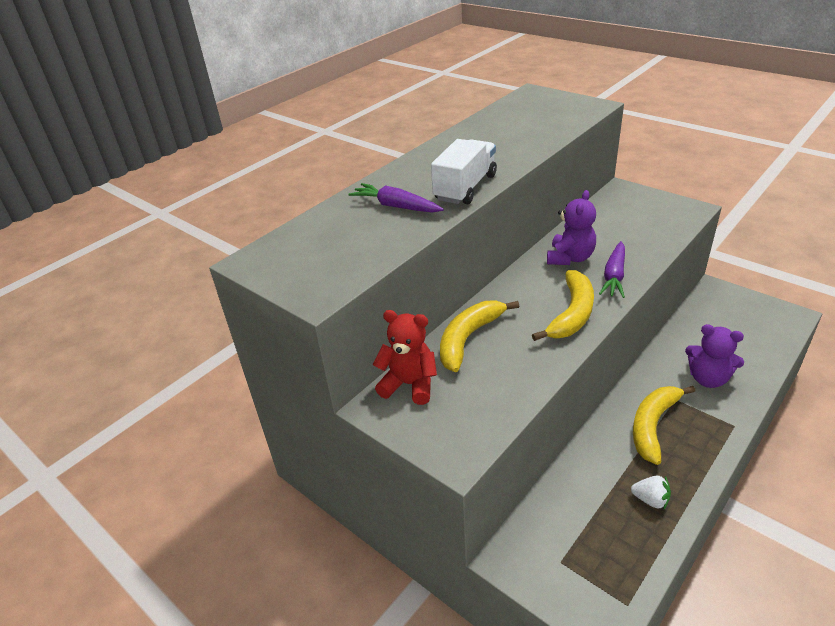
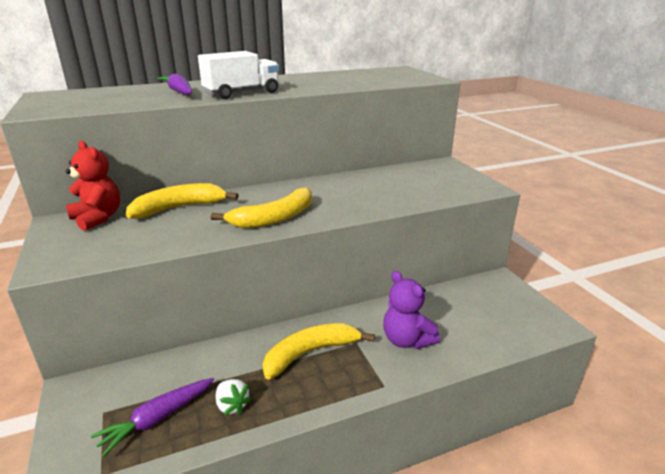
camera: 25 degrees right, 10 degrees down
purple teddy bear [547,190,596,265] -> none
purple carrot [599,241,625,298] -> purple carrot moved to [91,378,214,457]

